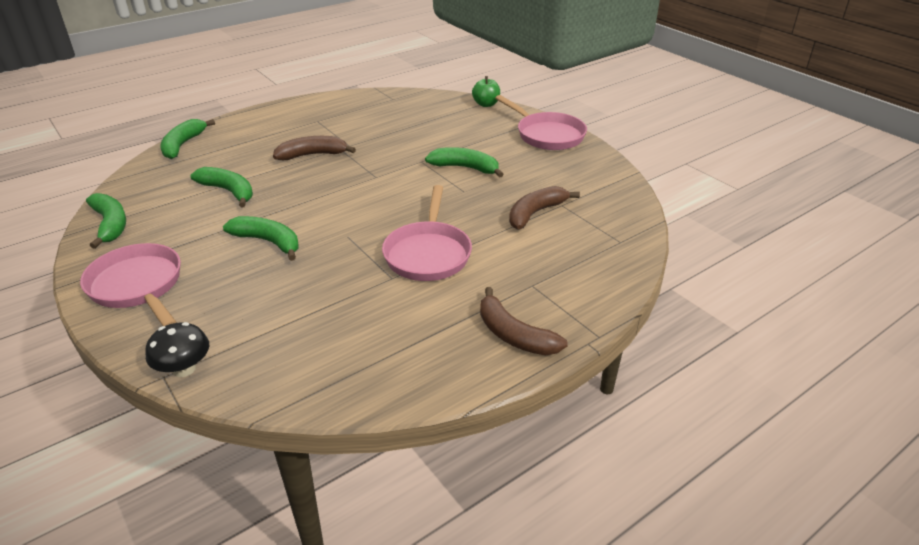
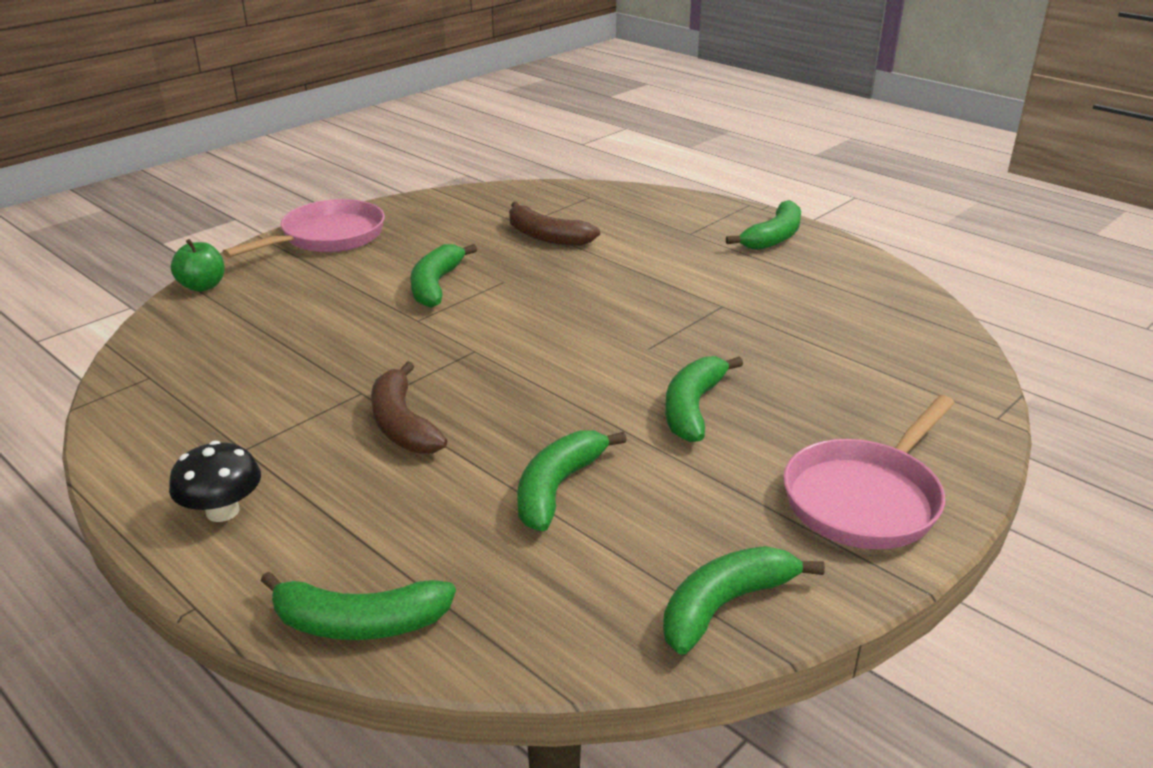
camera: 100 degrees left, 5 degrees down
black mushroom [145,322,209,377] -> black mushroom moved to [169,441,261,522]
pink pan [382,185,472,281] -> none
brown banana [480,287,568,355] -> green banana [726,200,801,250]

